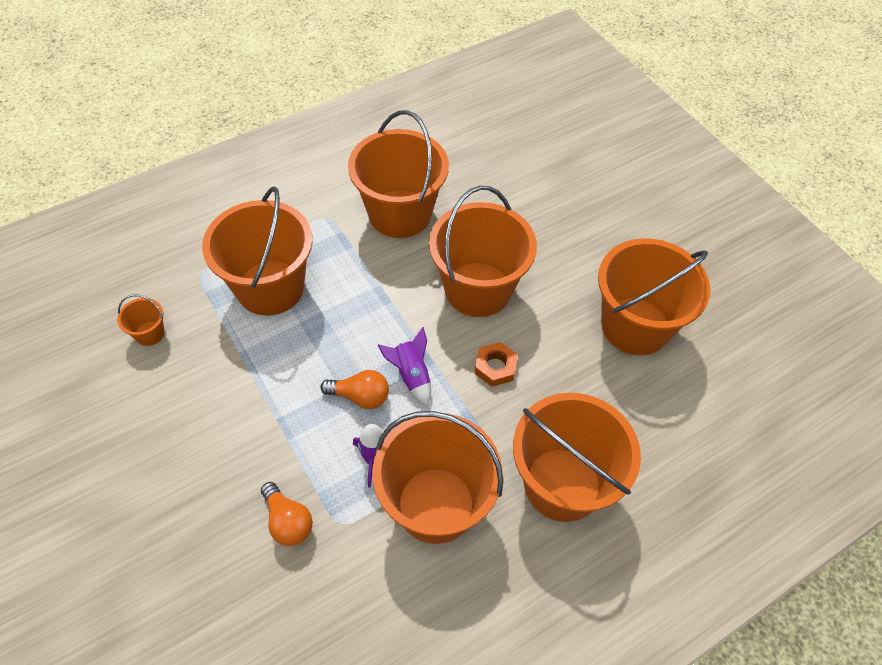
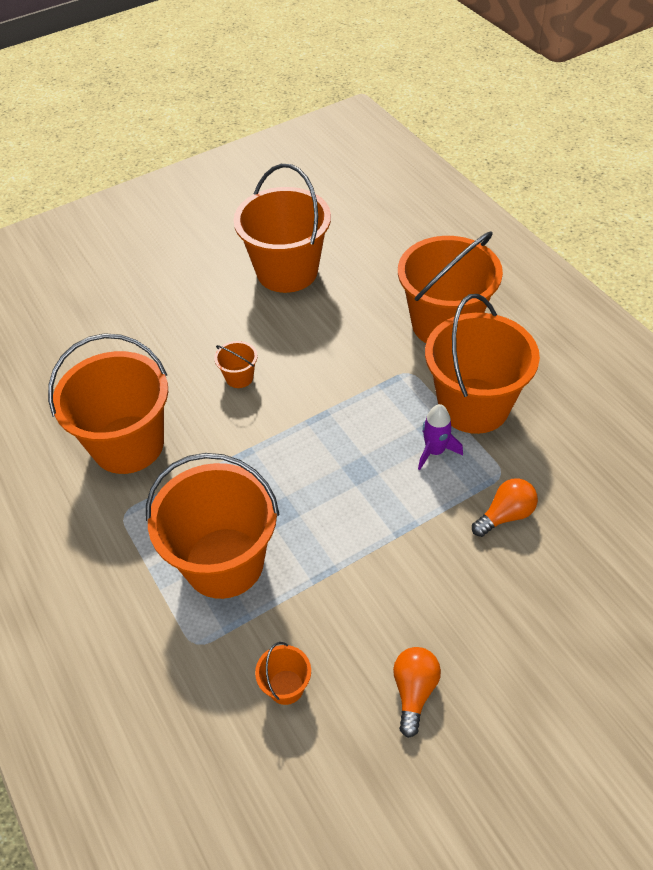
camera: 85 degrees left, 5 degrees down
orange light bulb [320,370,389,409] -> orange light bulb moved to [393,647,441,738]
purple rocket [378,327,431,406] -> none
orange bucket [429,186,537,317] -> orange bucket [214,341,258,388], size x0.41
orange nut [474,342,518,387] -> none

